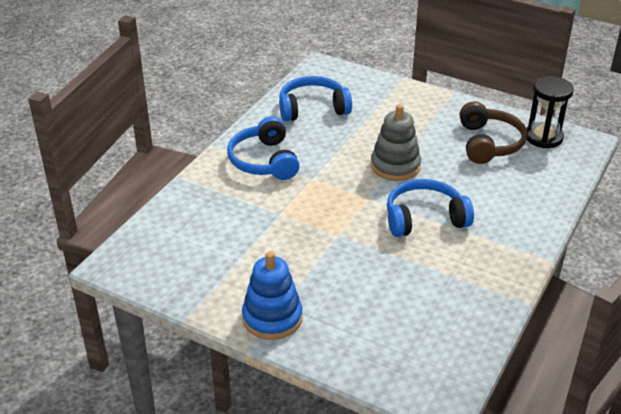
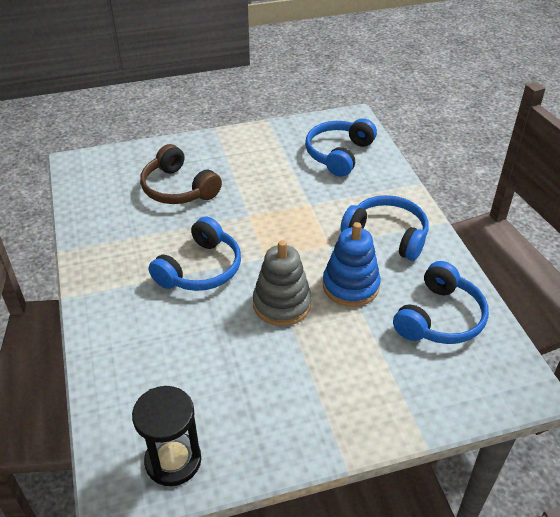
camera: 135 degrees right, 5 degrees up
blue stacking toy [242,251,303,340] -> blue stacking toy moved to [323,222,381,307]
brown headphones [460,101,527,164] -> brown headphones moved to [140,144,222,204]
none -> blue headphones [305,118,377,177]

